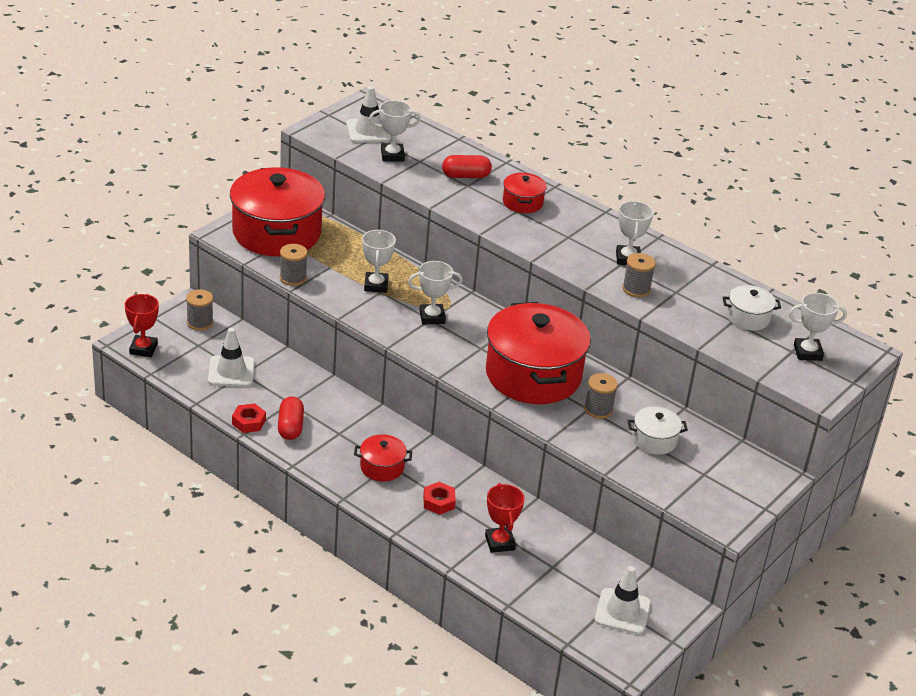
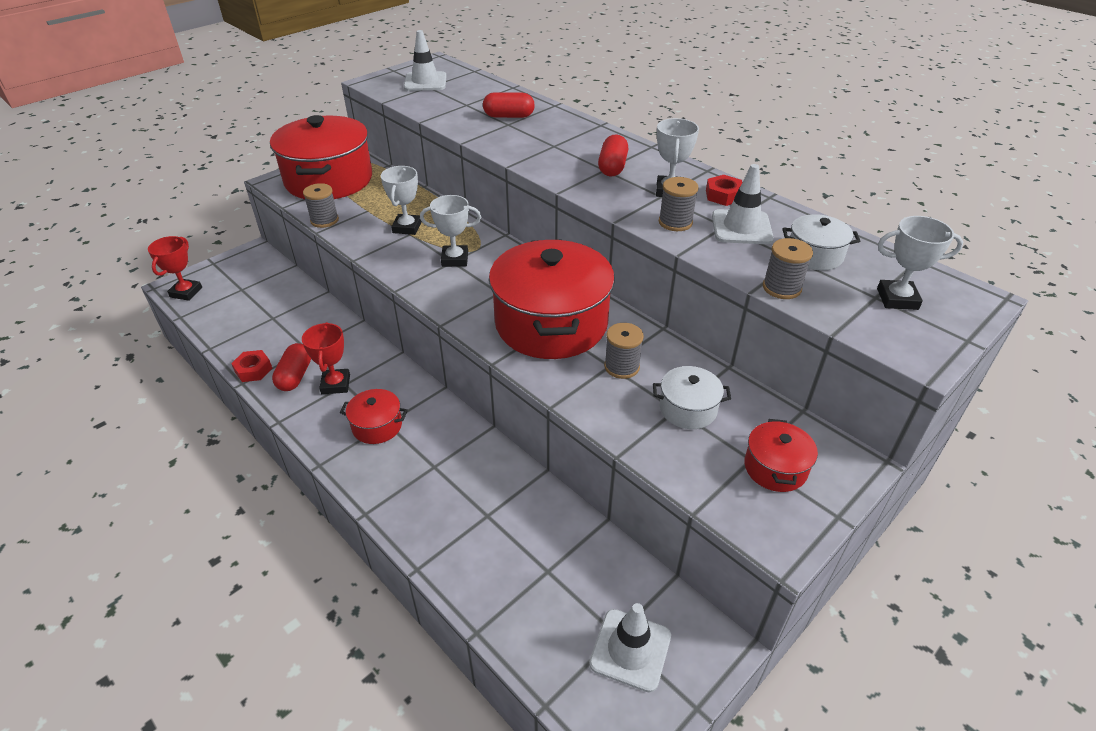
camera: 10 degrees right, 5 degrees up
grey spool [186,289,213,331] -> grey spool moved to [763,238,813,299]
white traffic cone [208,328,255,387] -> white traffic cone moved to [712,164,774,244]
white trophy [369,100,421,161] -> none
red nut [423,482,456,515] -> red nut moved to [706,175,742,206]
red trophy [485,483,525,553] -> red trophy moved to [302,322,350,394]
red pot [503,173,547,213] -> red pot moved to [744,419,818,492]
none -> red capsule [598,134,628,176]

